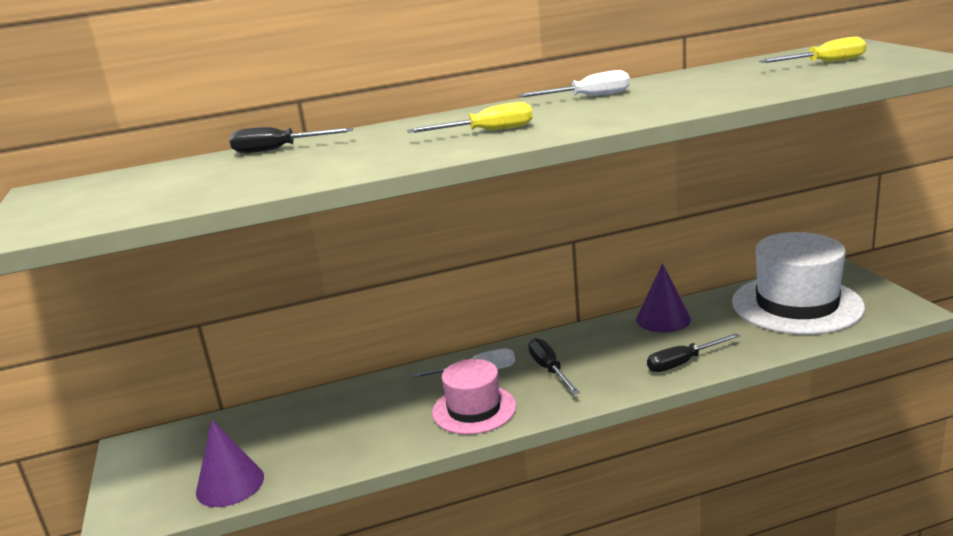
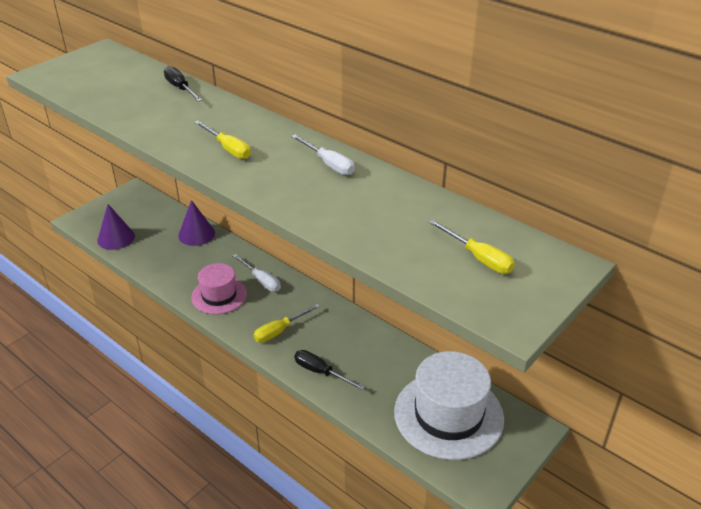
camera: 55 degrees right, 15 degrees up
black screwdriver [528,338,580,395] -> none
purple cone [636,263,691,333] -> purple cone moved to [178,200,215,246]
none -> yellow screwdriver [254,304,320,342]

